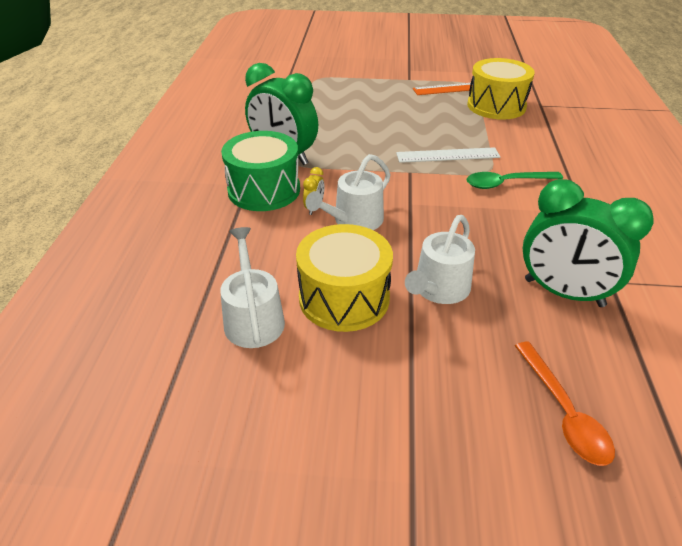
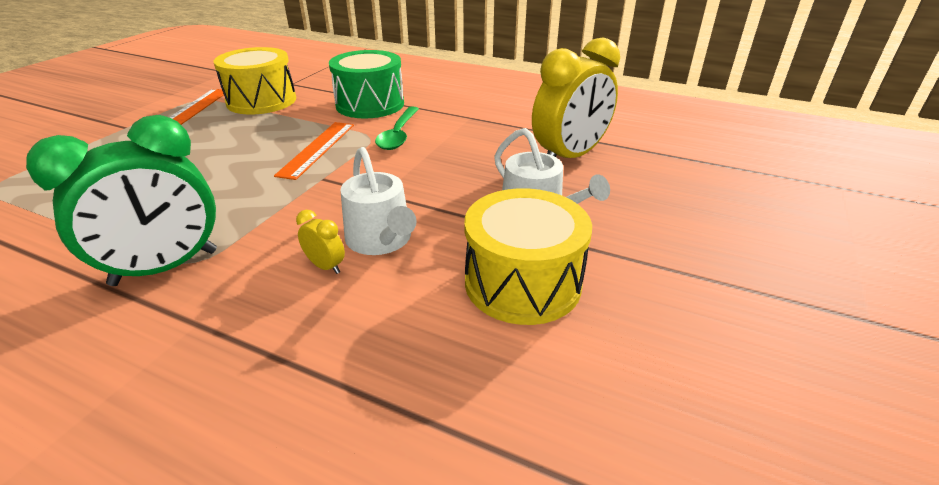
camera: 70 degrees left, 5 degrees down
white watering can [220,227,285,348] -> none
green drum [221,131,300,211] -> green drum moved to [329,50,404,118]
white ruler [396,147,500,163] -> orange ruler [274,122,354,180]
orange spoon [515,342,615,466] -> none
green clock [523,179,654,307] -> yellow clock [532,38,620,158]

